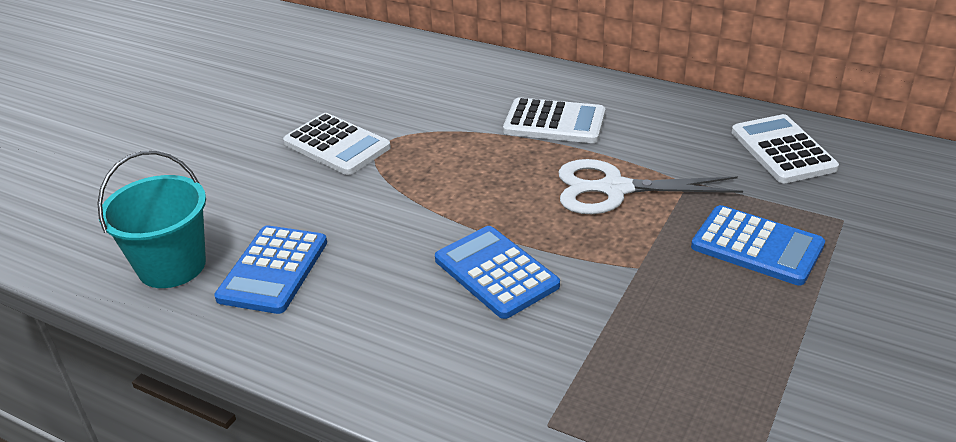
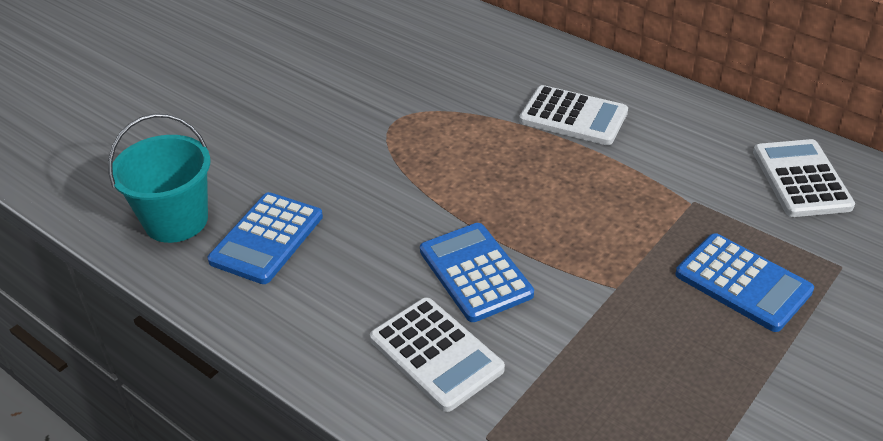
camera: 10 degrees right, 5 degrees up
white calculator [283,113,391,175] -> white calculator moved to [370,297,505,412]
white scissors [558,159,743,214] -> none

